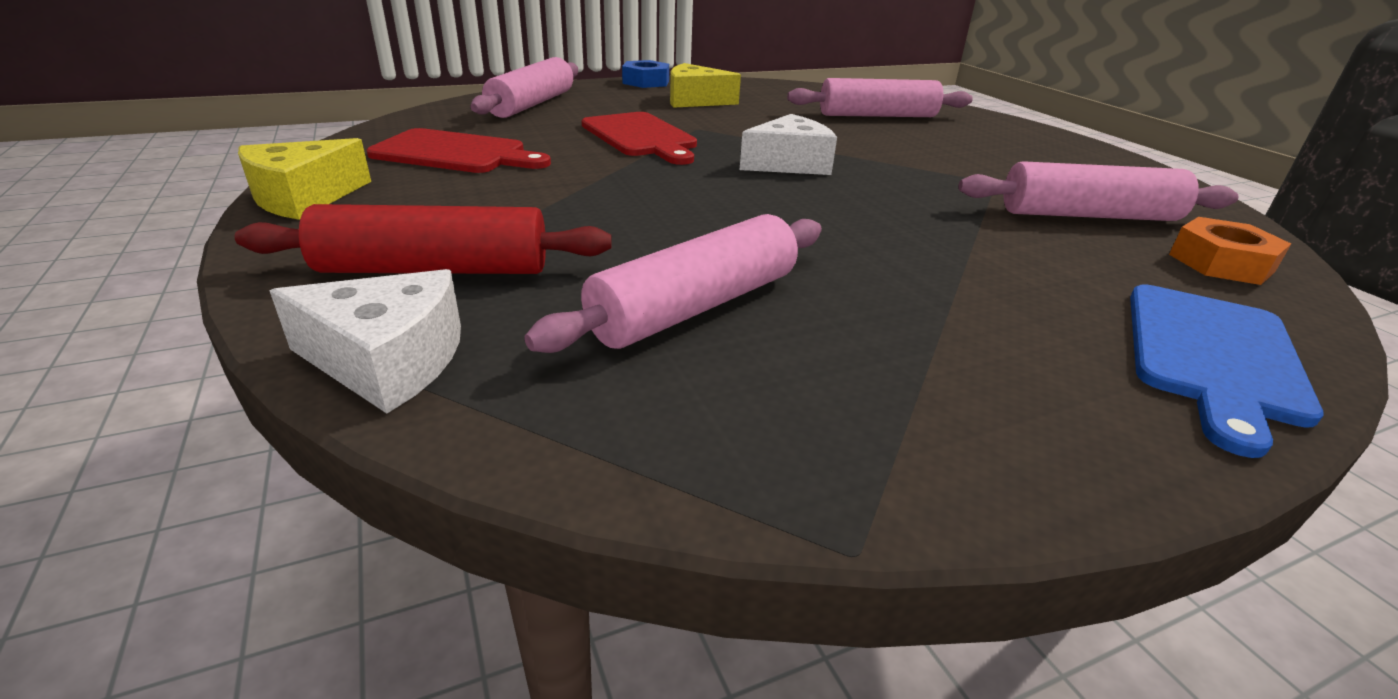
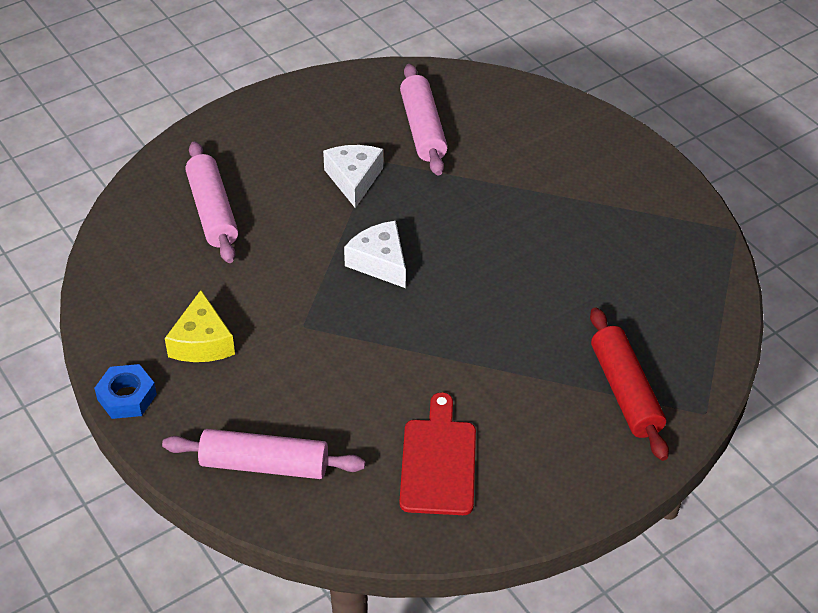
camera: 100 degrees left, 15 degrees up
yellow cheese [238,138,371,220] -> none
white cheese [270,269,461,413] -> white cheese moved to [323,145,383,208]
pink rolling pin [524,214,822,353] -> none
red cutting board [581,112,697,165] -> none
blue cutting board [1130,284,1324,458] -> none
orange nut [1169,217,1291,285] -> none

